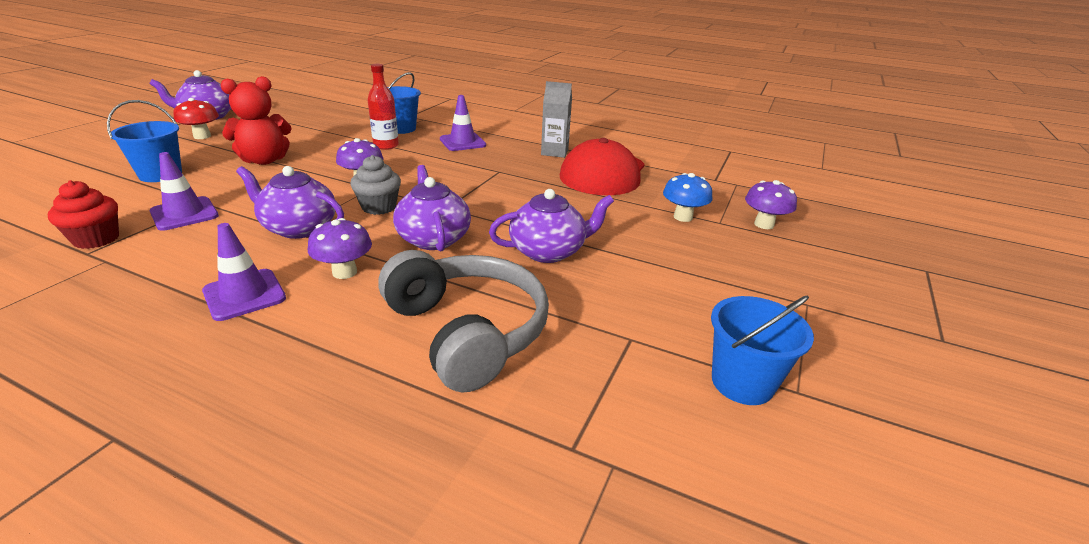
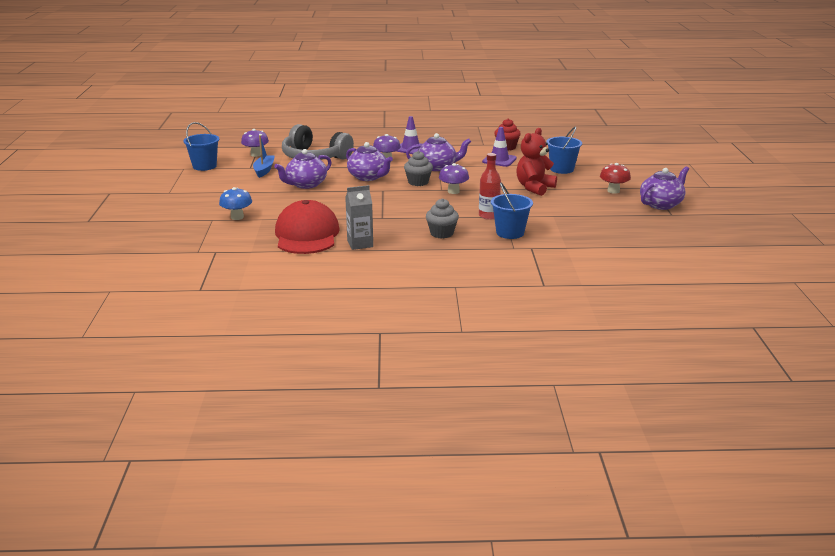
camera: 155 degrees right, 5 degrees down
purple traffic cone [440,95,486,151] -> grey cupcake [426,198,459,238]
purple mushroom [745,180,797,229] -> purple mushroom moved to [241,129,269,157]
none -> blue boat [253,135,275,178]

